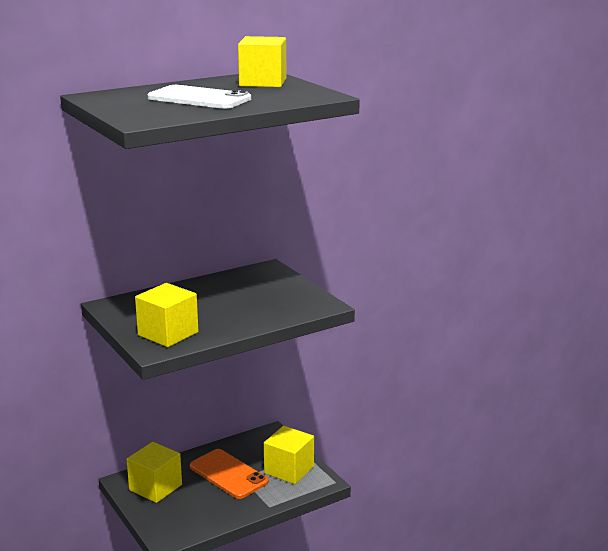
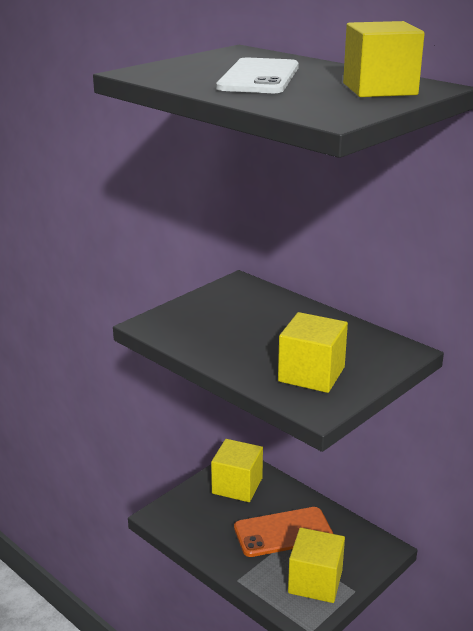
camera: 75 degrees right, 5 degrees up
yellow cube [135,283,198,347] -> yellow cube moved to [278,312,348,393]
orange phone [190,449,268,499] -> orange phone turned 45 degrees clockwise [234,507,333,557]

